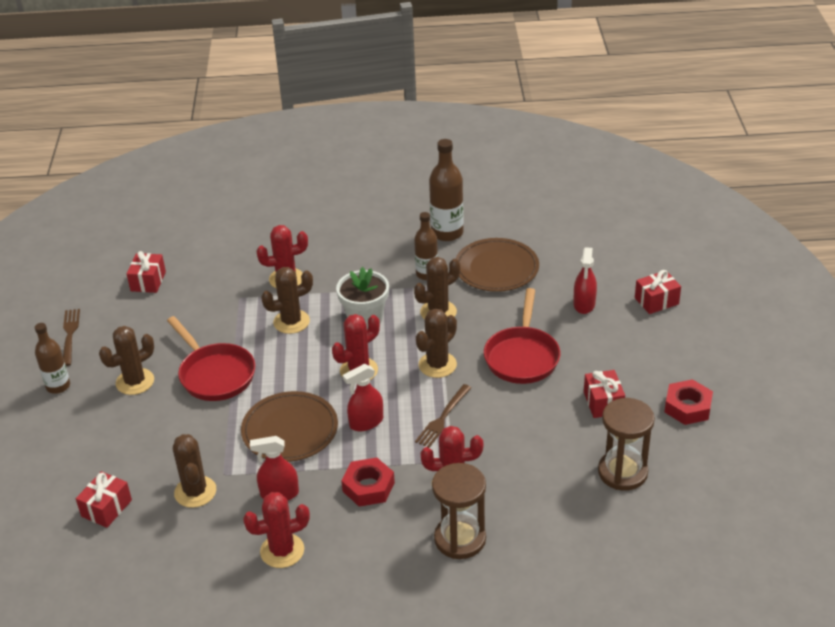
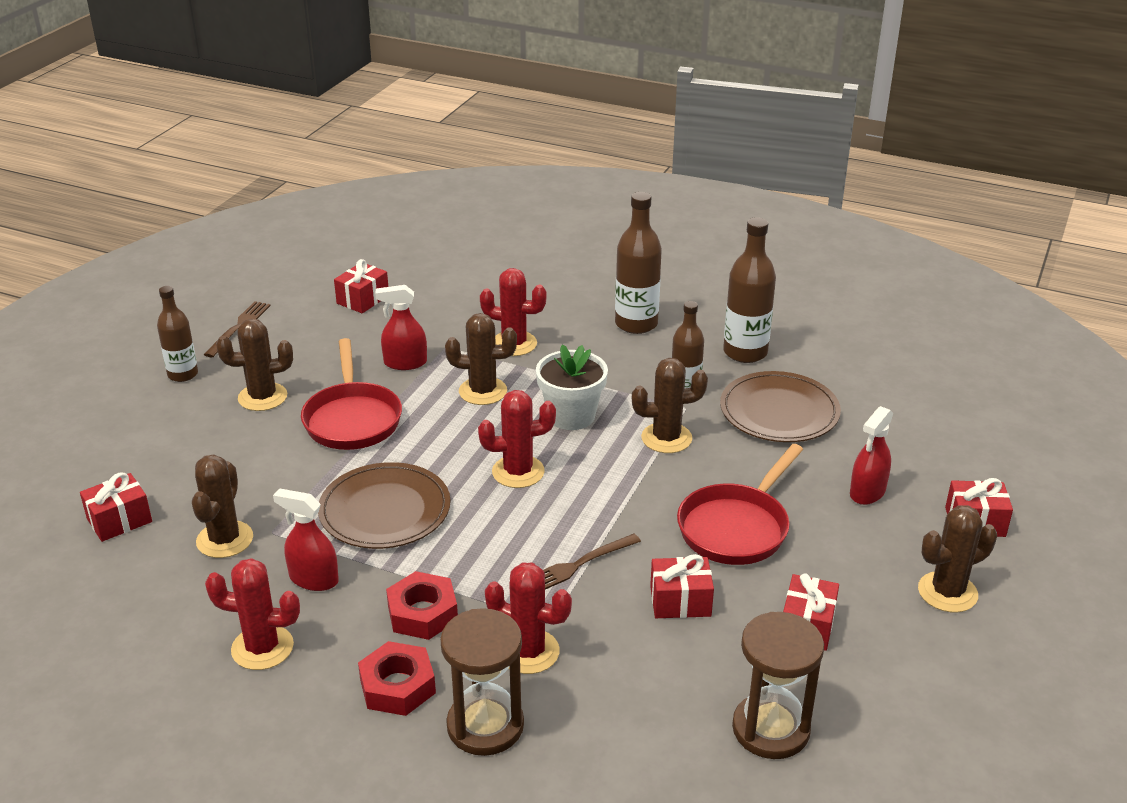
camera: 25 degrees right, 5 degrees down
red spray bottle [343,364,383,431] -> red spray bottle moved to [375,285,427,370]
brown cactus [416,309,457,378] -> brown cactus moved to [918,505,997,612]
red nut [665,379,713,425] -> red nut moved to [358,641,436,716]
none -> brown bottle [615,192,662,334]
none -> red gift [650,554,714,618]

